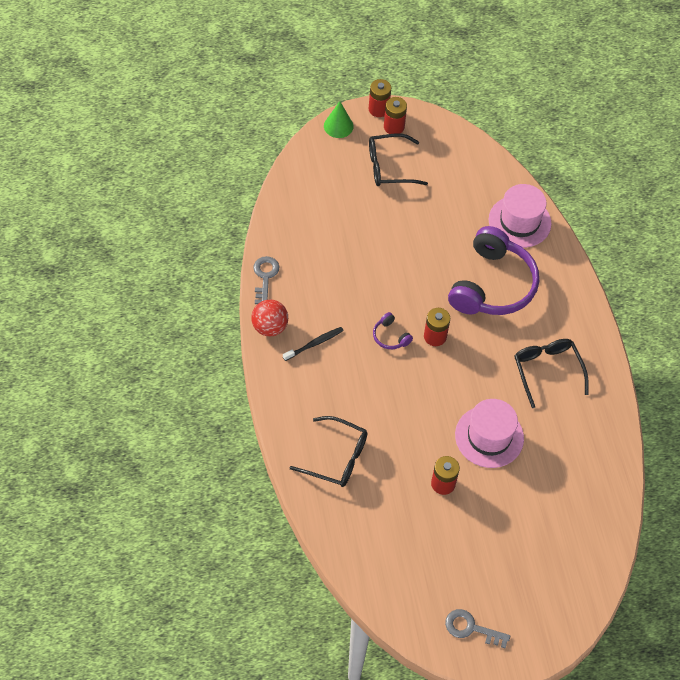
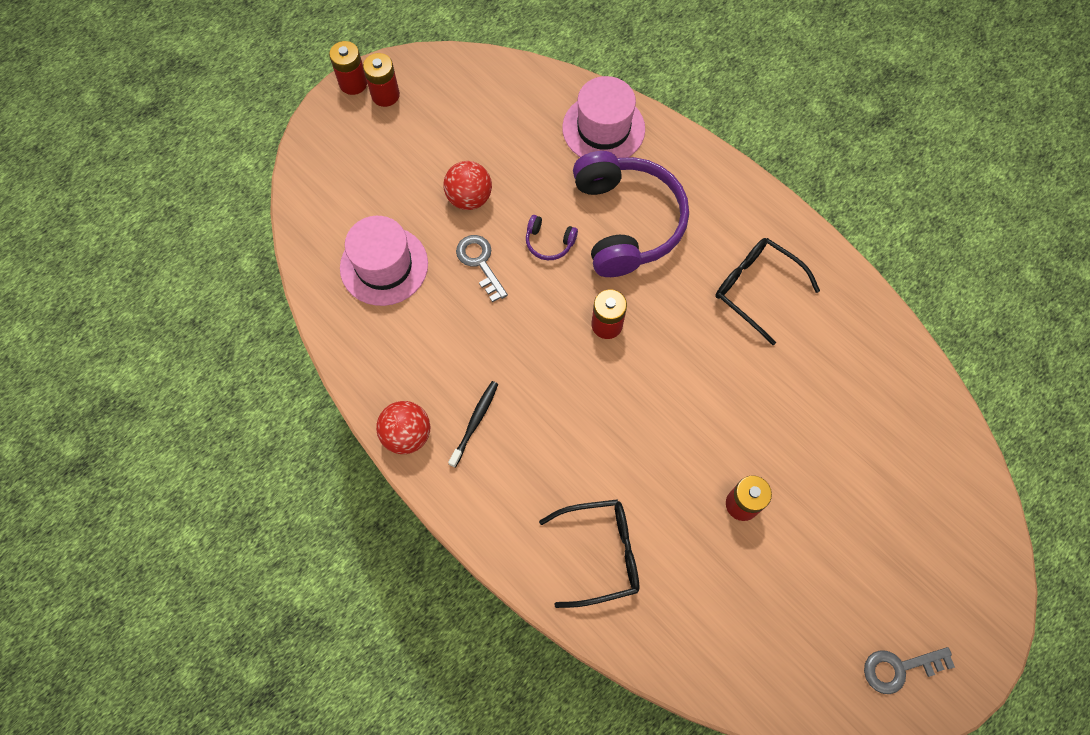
camera: 30 degrees left, 10 degrees up
grey key [253,256,279,304] -> grey key moved to [456,235,508,302]
green cone [324,101,354,138] -> none
black glasses [369,134,428,186] -> none
purple headphones [373,312,413,349] -> purple headphones moved to [526,215,578,260]
pink hat [455,399,524,468] -> pink hat moved to [340,216,428,306]
none -> red ball [443,161,492,210]

